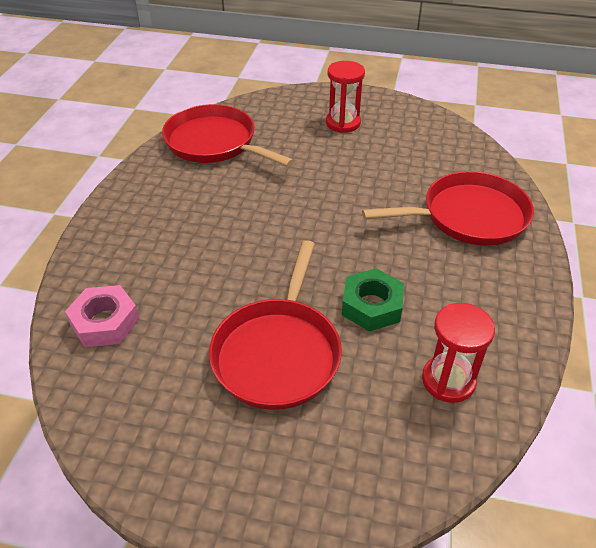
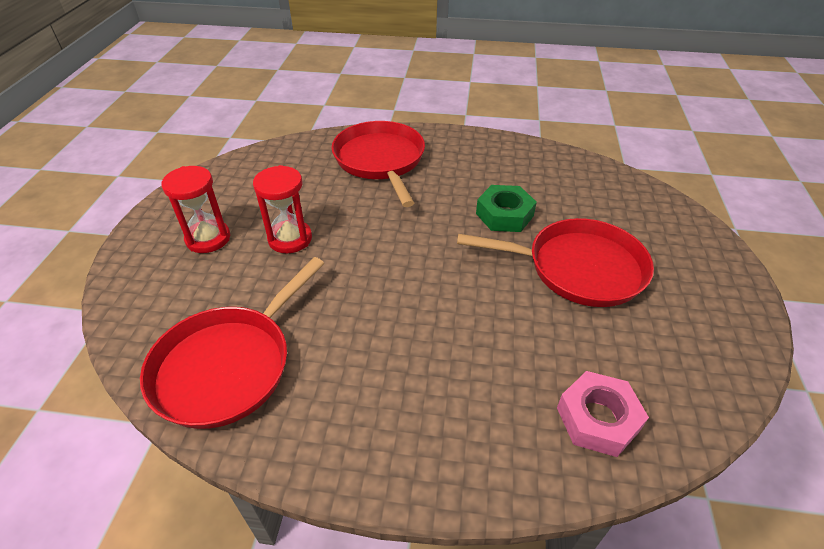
camera: 95 degrees left, 0 degrees up
red hourglass [422,303,495,403] -> red hourglass moved to [253,165,312,253]

